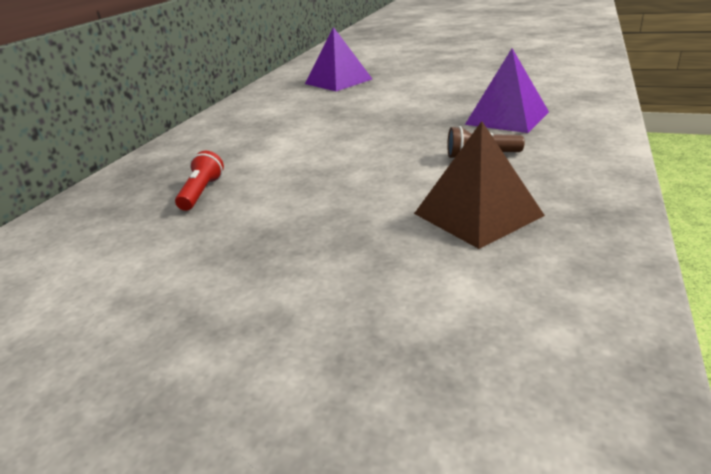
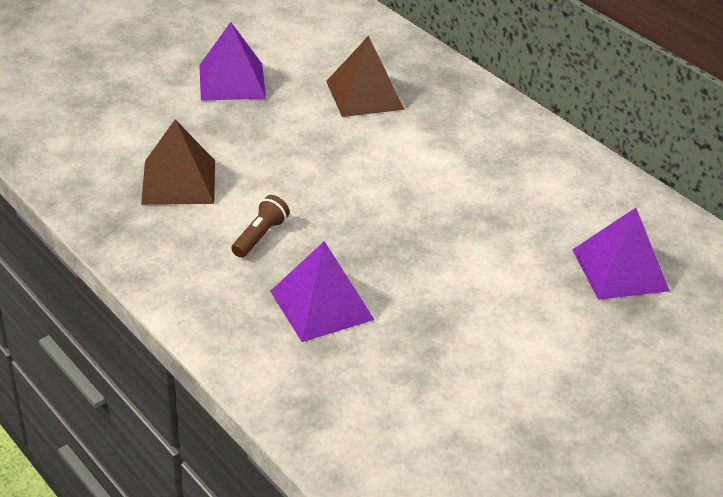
camera: 115 degrees right, 10 degrees up
red flashlight [175,151,224,211] -> brown pyramid [326,36,405,117]
none -> purple pyramid [199,22,266,101]

